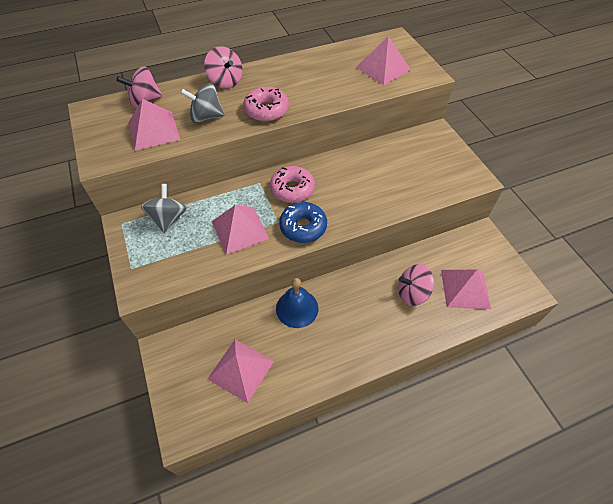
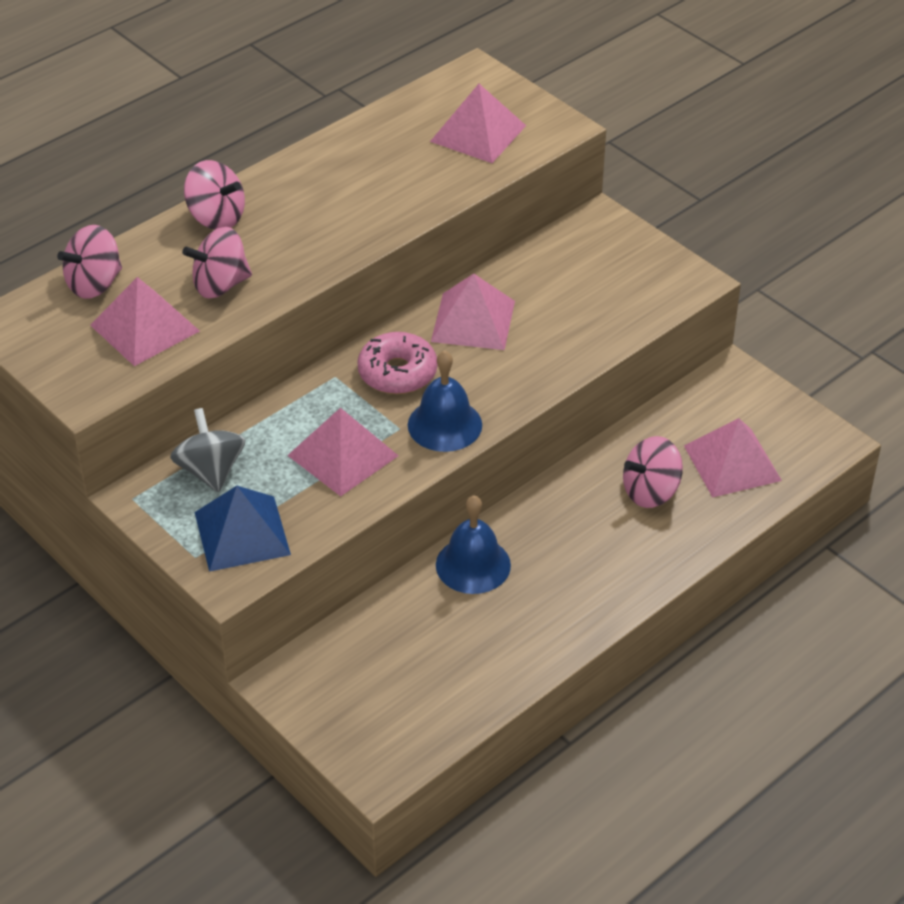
camera: 20 degrees left, 10 degrees down
grey spinning top [180,83,225,123] -> pink spinning top [182,227,252,298]
pink pyramid [208,339,274,403] -> pink pyramid moved to [431,274,515,350]
pink donut [243,86,289,122] -> none
blue donut [279,202,327,243] -> blue bell [408,350,482,452]
none -> blue pyramid [194,486,291,572]

